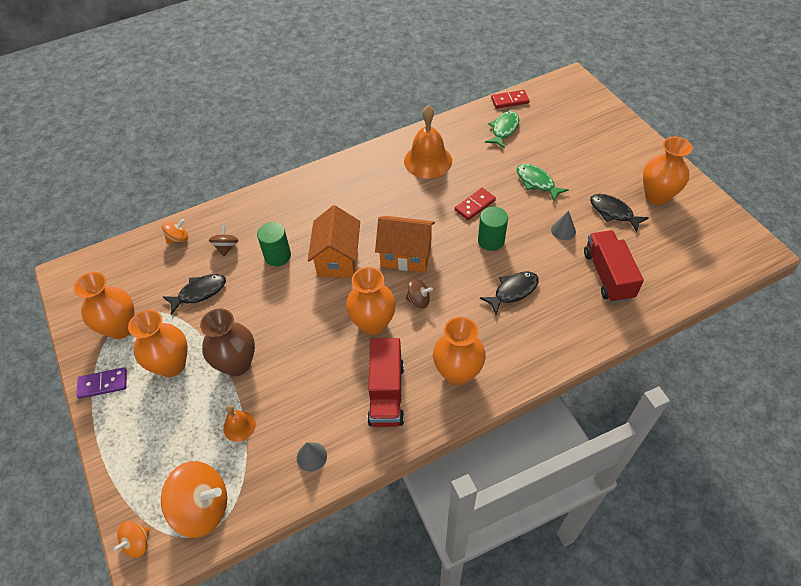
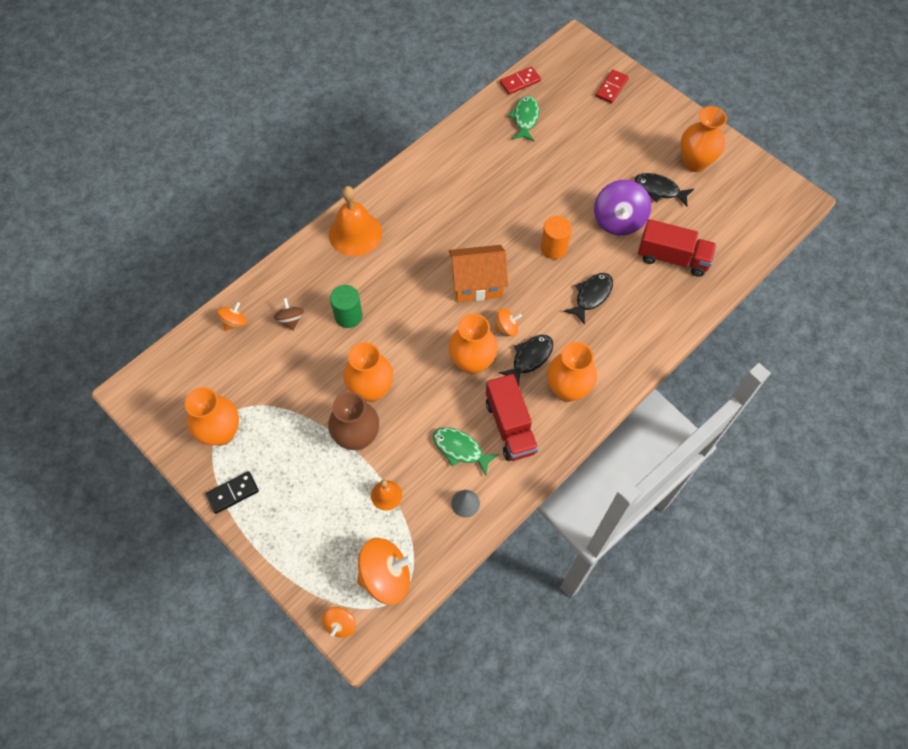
camera: 20 degrees left, 10 degrees up
purple domino [76,367,127,399] -> black domino [206,471,259,514]
orange vase [128,310,188,377] -> orange vase moved to [343,342,393,402]
black fish [163,274,226,315] -> black fish moved to [499,335,553,386]
orange house [308,205,360,278] -> none
orange bell [404,105,452,178] -> orange bell moved to [329,186,382,256]
brown spinning top [406,279,433,309] -> orange spinning top [494,308,522,336]
red domino [455,188,496,220] -> red domino moved to [595,70,629,103]
green cylinder [478,207,508,251] -> orange cylinder [541,216,572,259]
green fish [517,164,569,202] -> green fish moved to [433,427,499,476]
grey cone [551,211,576,240] -> purple spinning top [594,180,651,236]
red truck [584,230,644,303] -> red truck turned 135 degrees clockwise [638,219,717,277]

